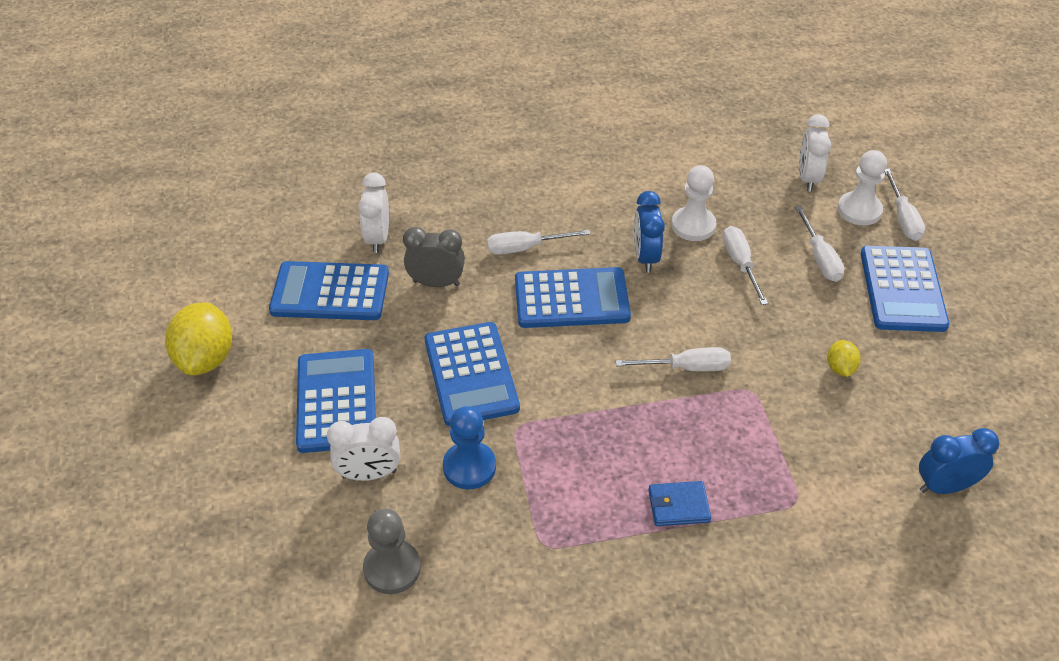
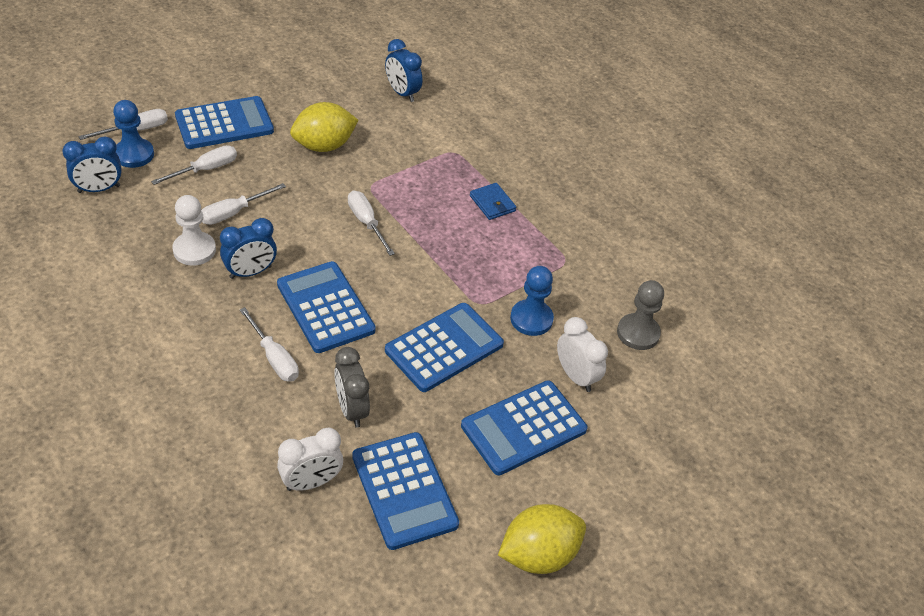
camera: 120 degrees left, 0 degrees up
white clock [799,114,831,191] -> blue clock [62,136,122,193]
yellow lemon [827,340,861,377] -> yellow lemon [290,102,359,152], size x2.00
white pawn [837,150,887,225] -> blue pawn [113,100,154,168]

